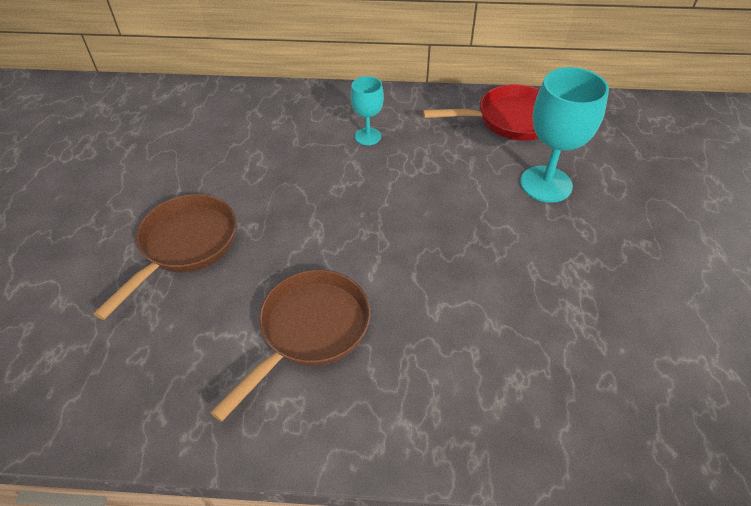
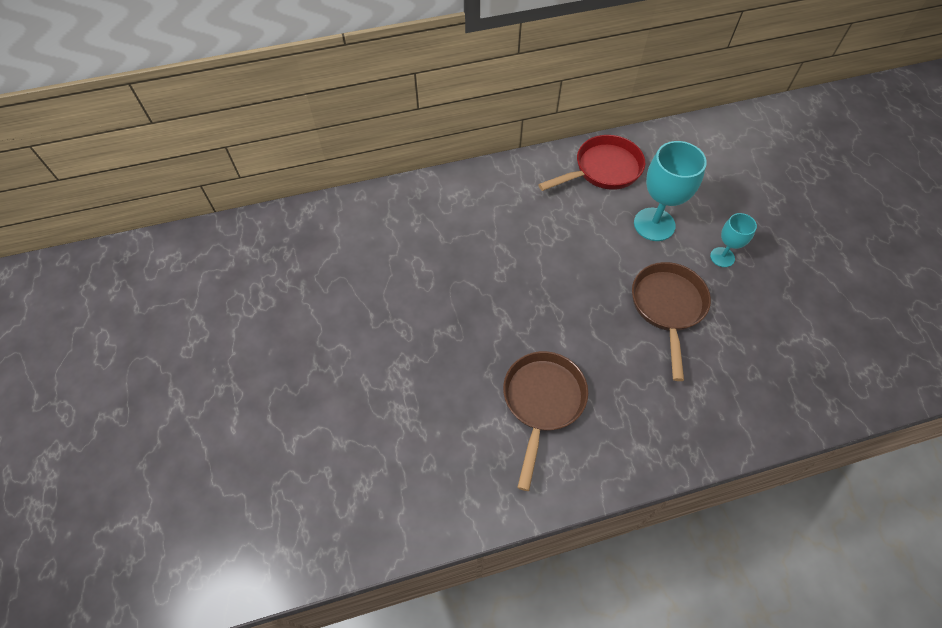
camera: 20 degrees left, 10 degrees up
brown pan [93,194,237,320] -> brown pan moved to [632,262,711,381]
turquoise goblet [351,76,384,145] -> turquoise goblet moved to [710,213,757,267]

